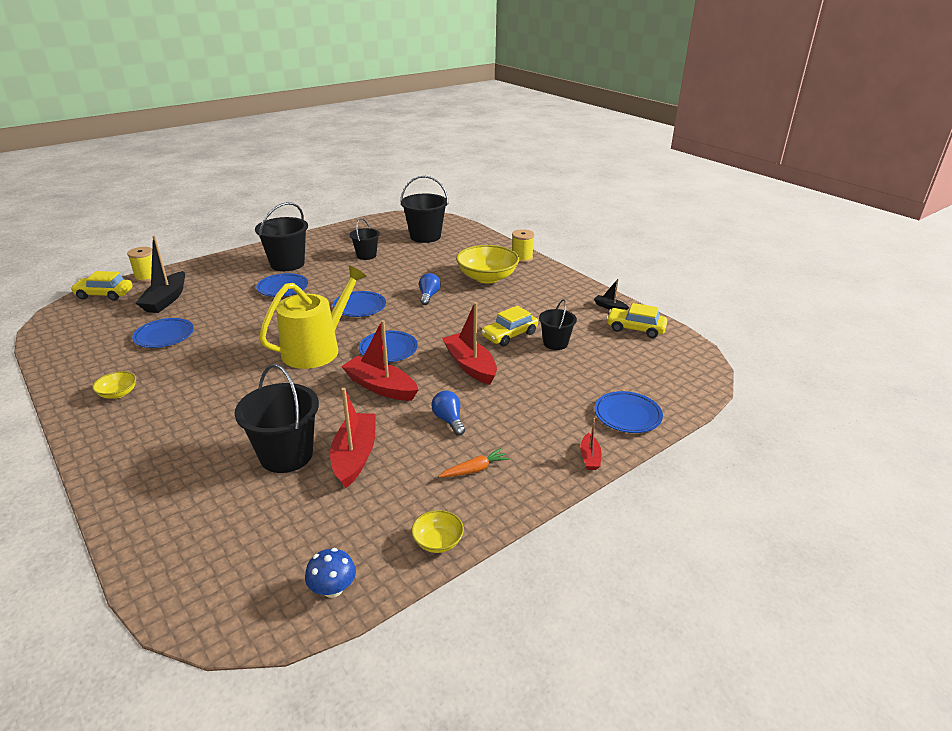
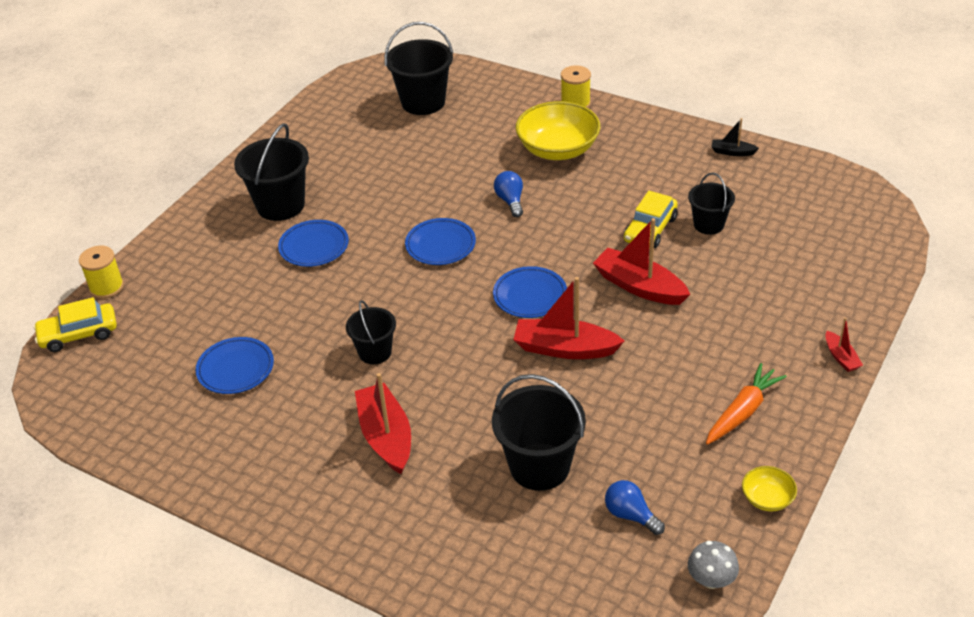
camera: 20 degrees left, 10 degrees up
yellow bowl [92,371,136,399] -> none
black boat [136,236,185,313] -> none
yellow watering can [259,265,367,369] -> none
blue mushroom [305,548,356,598] -> grey mushroom [688,541,739,589]
red boat [330,388,376,488] -> red boat moved to [355,373,411,474]
black bucket [350,218,380,260] -> black bucket moved to [346,300,396,364]
blue light bulb [431,391,465,436] -> blue light bulb moved to [605,480,665,535]
orange carrot [438,448,510,477] -> orange carrot [706,363,787,445], size x1.50
blue plate [595,391,663,433] -> none
yellow car [606,303,667,338] -> none

